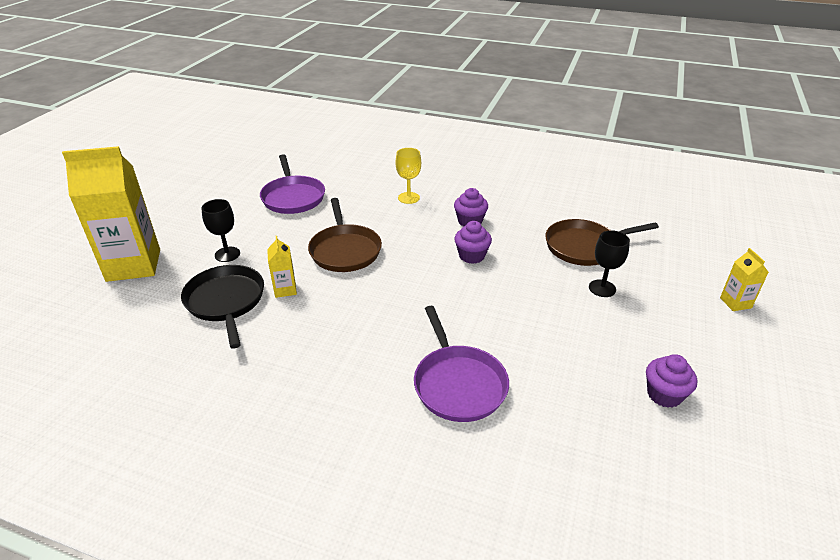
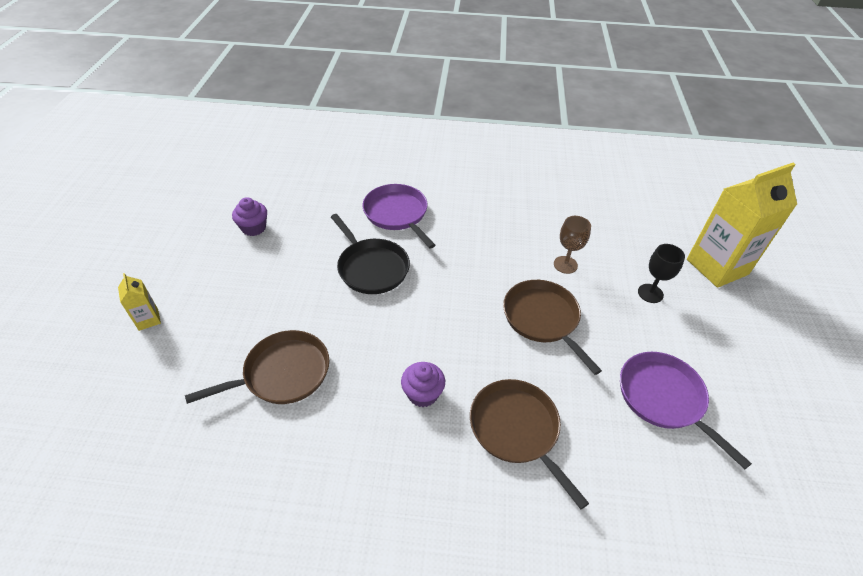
camera: 165 degrees right, 10 degrees up
black pan [181,265,264,349] -> black pan moved to [331,214,410,294]
yellow carton [267,236,297,298] -> brown goblet [554,216,591,274]
yellow goblet [395,148,421,204] -> brown pan [470,379,589,509]
purple cupcake [454,221,492,264] -> none
black goblet [589,230,630,297] -> none

